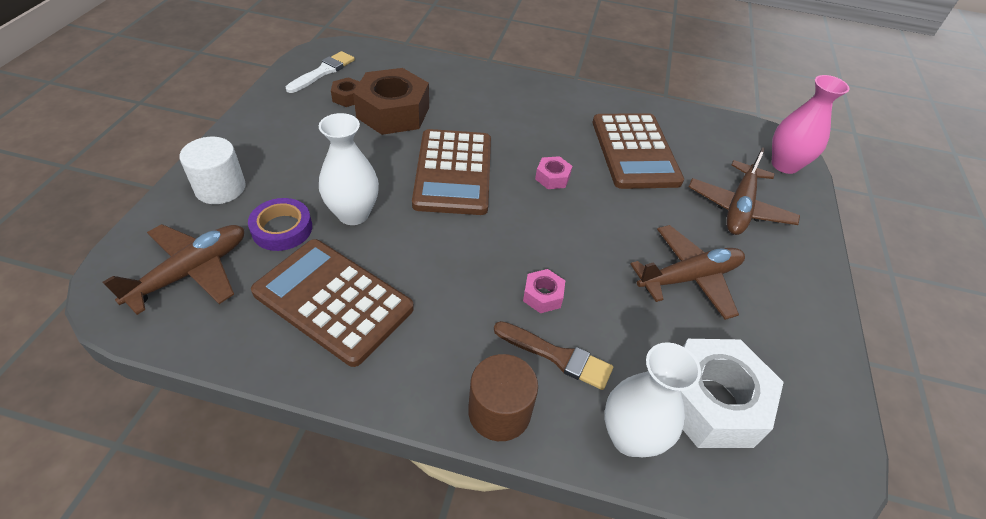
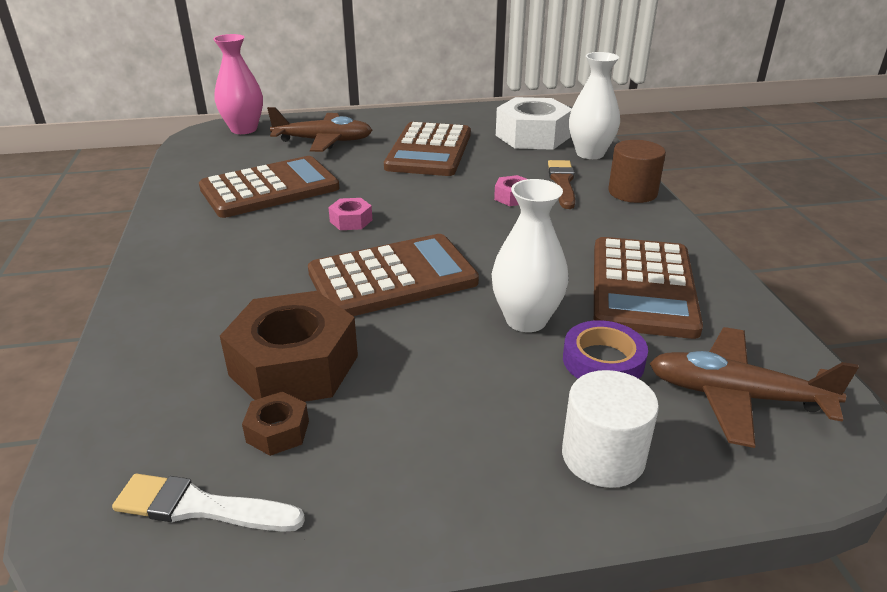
camera: 110 degrees left, 15 degrees down
brown plane [631,225,745,320] -> brown calculator [384,122,471,176]

